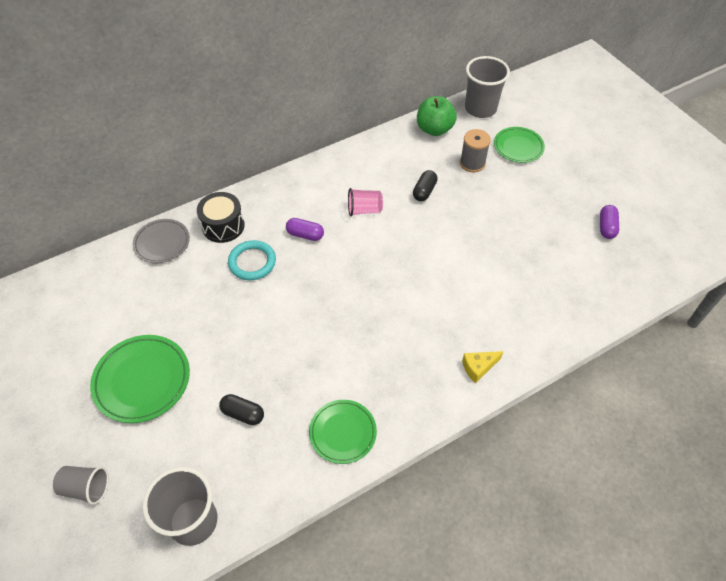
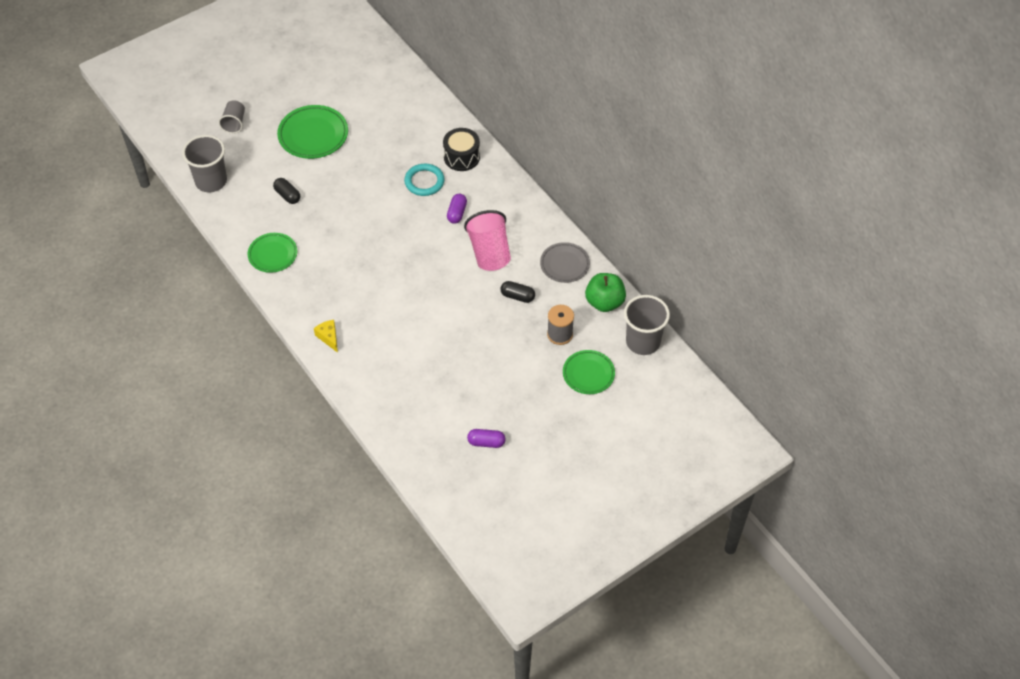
camera: 85 degrees right, 0 degrees up
grey plate [133,219,190,263] -> grey plate moved to [540,242,590,283]
black capsule [219,394,264,425] -> black capsule turned 60 degrees counterclockwise [273,178,300,204]
pink cup [348,188,383,216] -> pink cup [464,210,511,271], size x1.68

